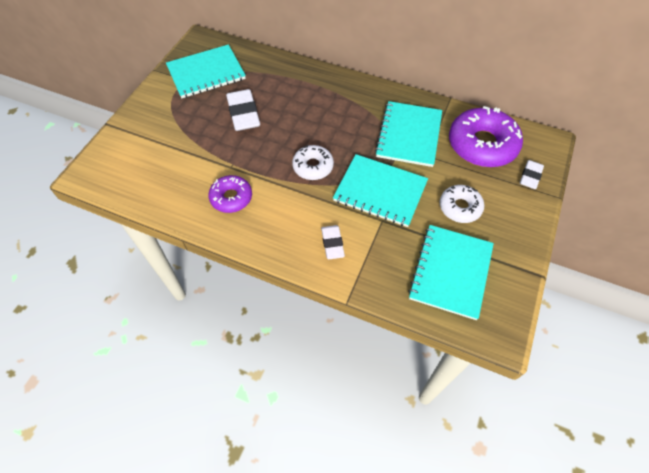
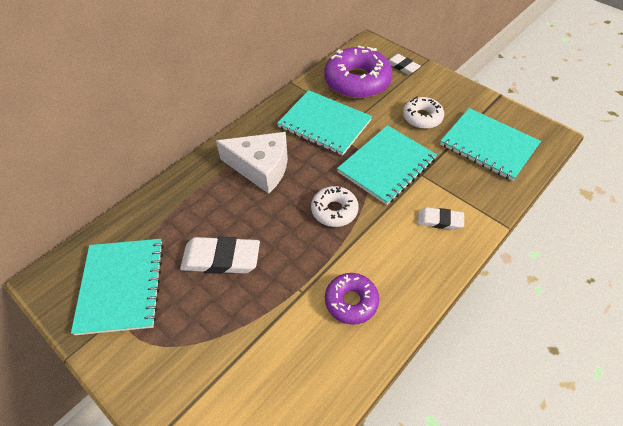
camera: 70 degrees left, 5 degrees down
none -> white cheese [216,132,288,194]

